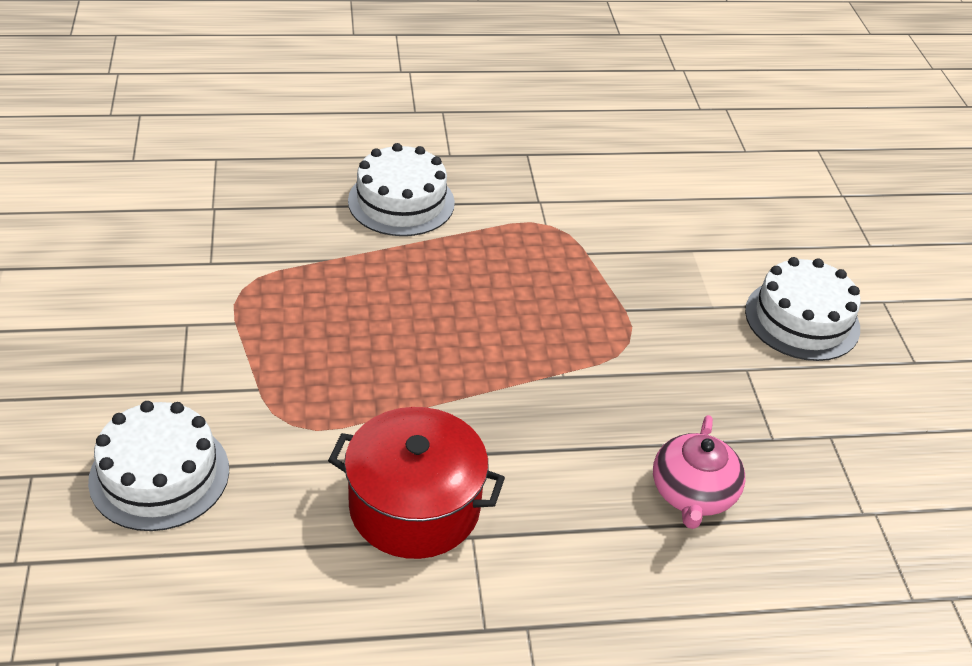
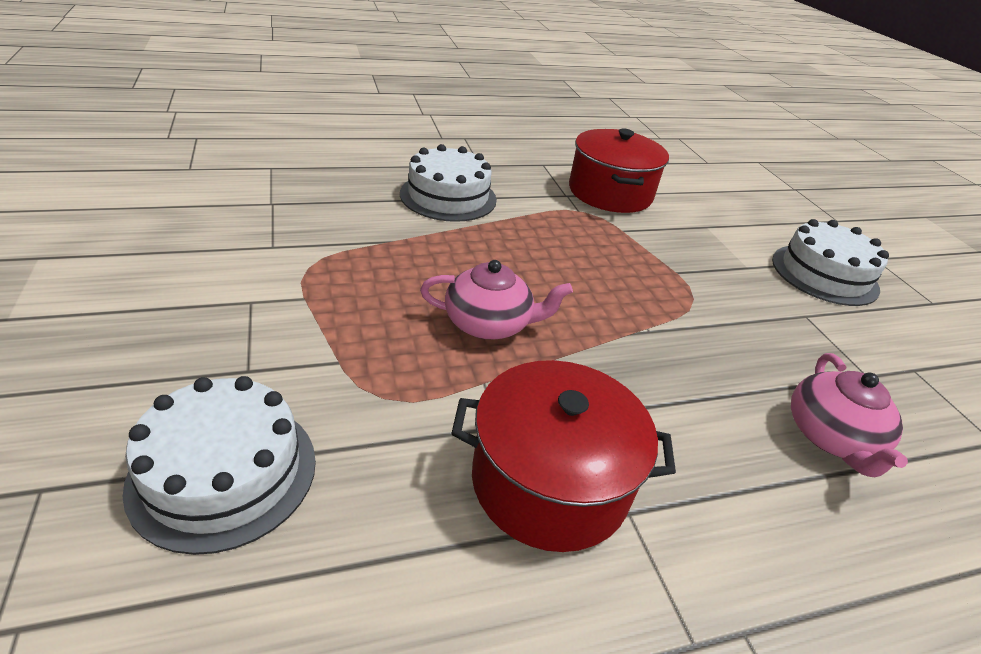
camera: 10 degrees left, 5 degrees down
none -> pink teapot [420,260,573,340]
none -> red pot [569,129,669,213]

